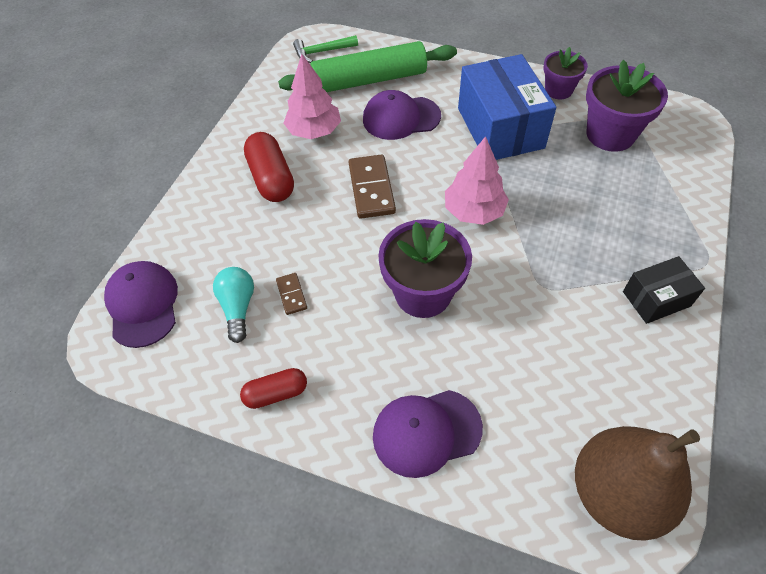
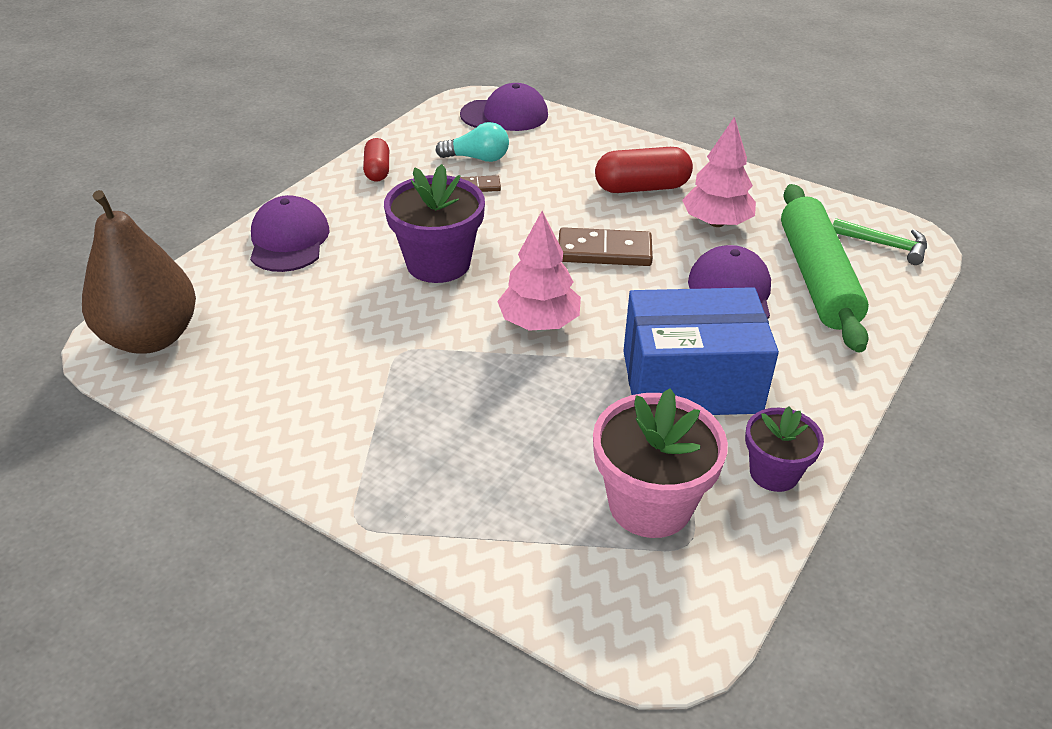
camera: 100 degrees right, 15 degrees down
green hammer [293,35,358,63] -> green hammer turned 120 degrees clockwise [833,218,927,265]
purple flower pot [586,60,668,152] -> pink flower pot [593,388,728,538]
black box [623,256,705,324] -> none

